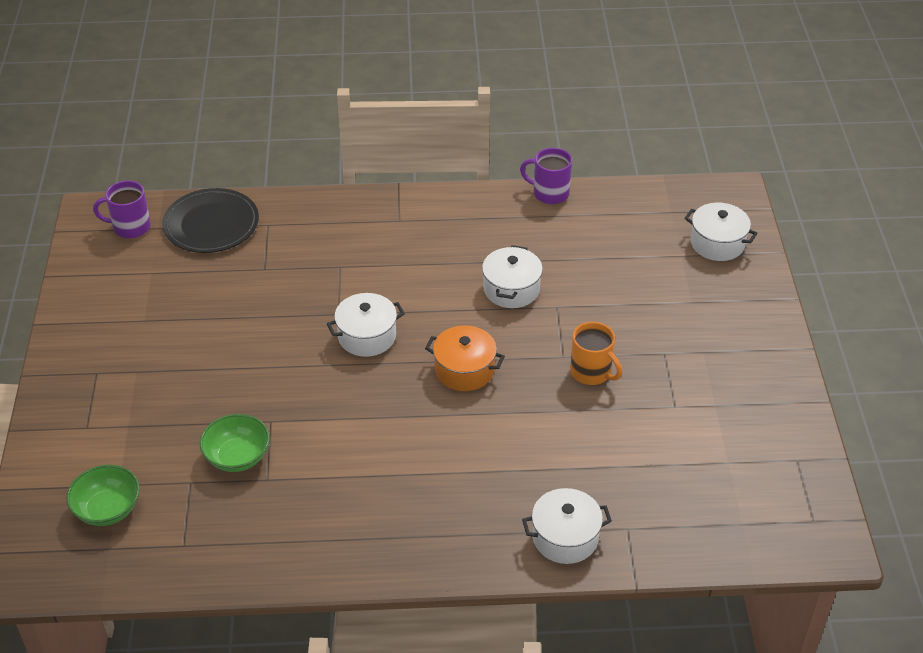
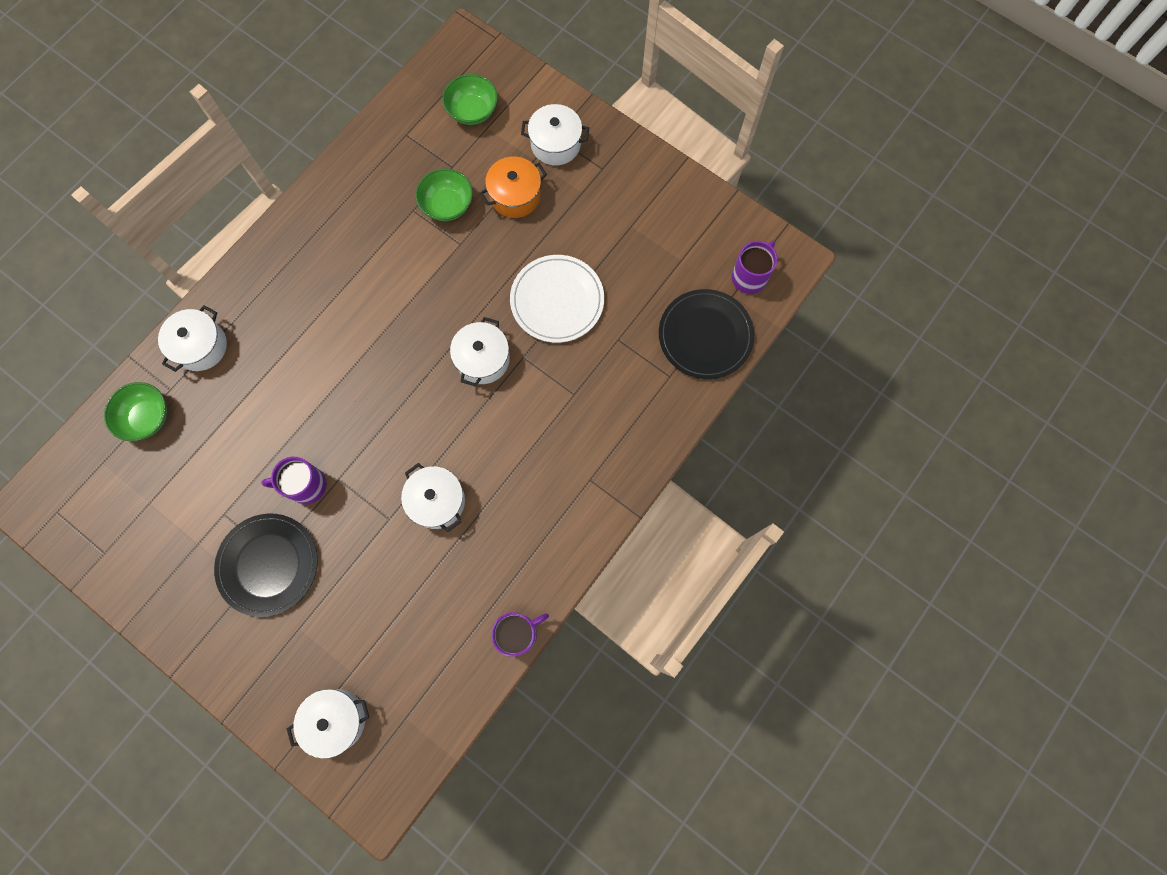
camera: 130 degrees right, 30 degrees up
orange pot [425,325,505,391] -> orange pot moved to [480,156,547,218]
orange mug [570,322,622,385] -> purple mug [261,457,327,504]
none -> green bowl [104,382,167,441]
none -> black plate [214,513,318,617]
none -> white plate [510,255,604,343]
none -> white pot [521,104,589,165]

